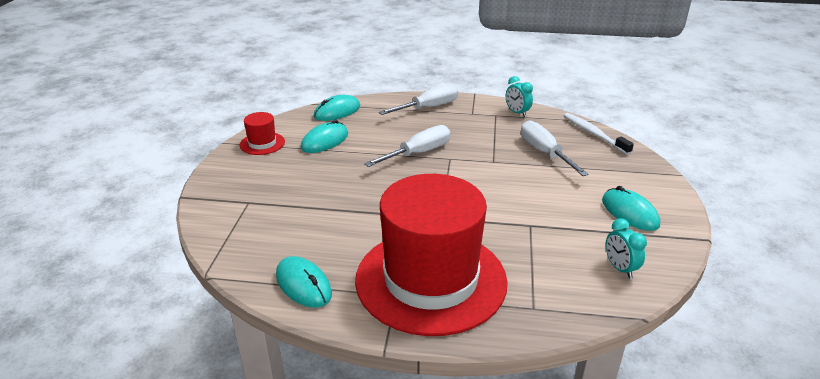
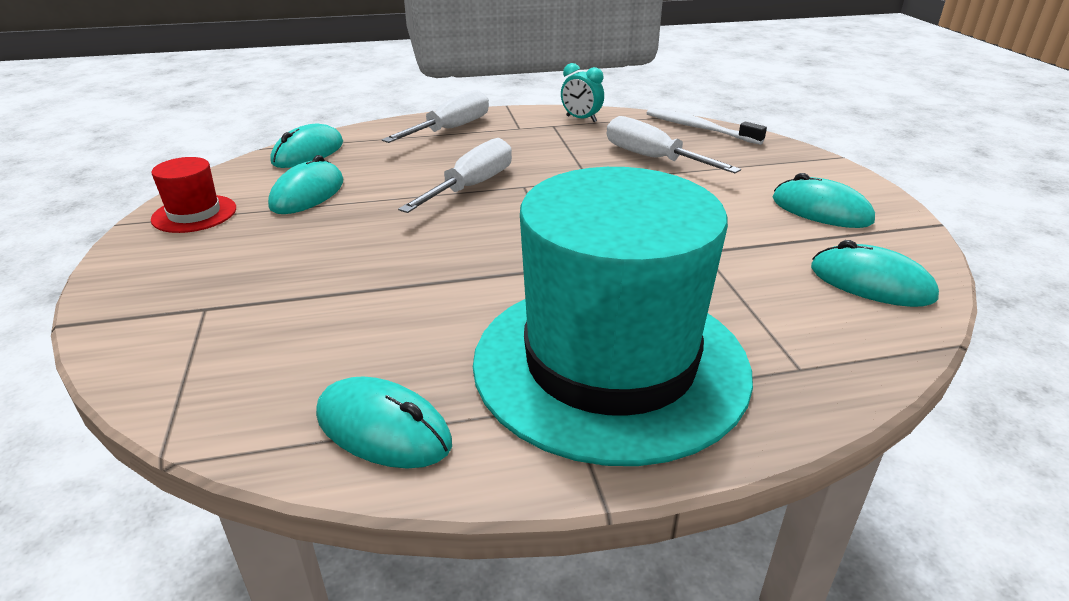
camera: 20 degrees left, 0 degrees up
red hat [355,174,508,336] -> turquoise hat [473,167,753,466]
turquoise clock [606,218,647,279] -> turquoise mouse [811,240,939,307]

